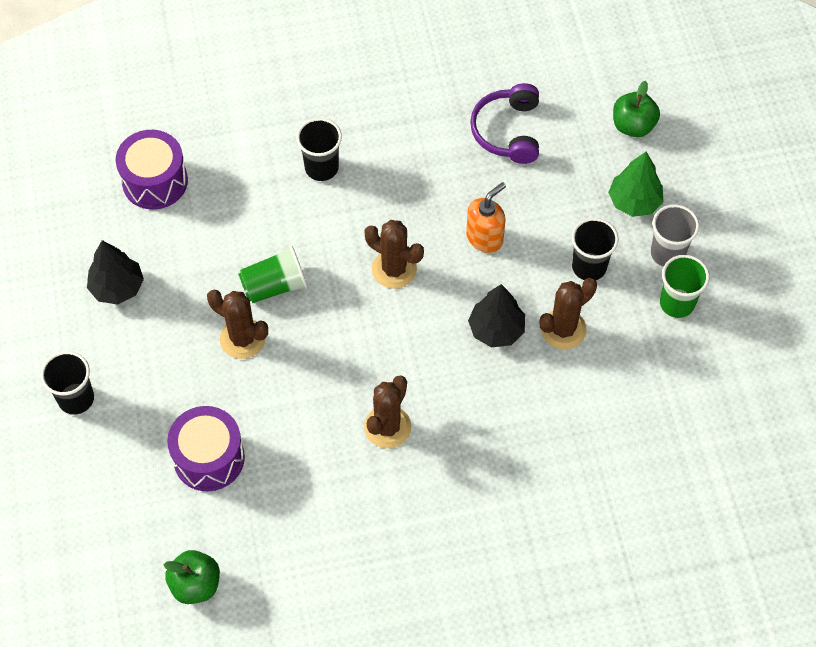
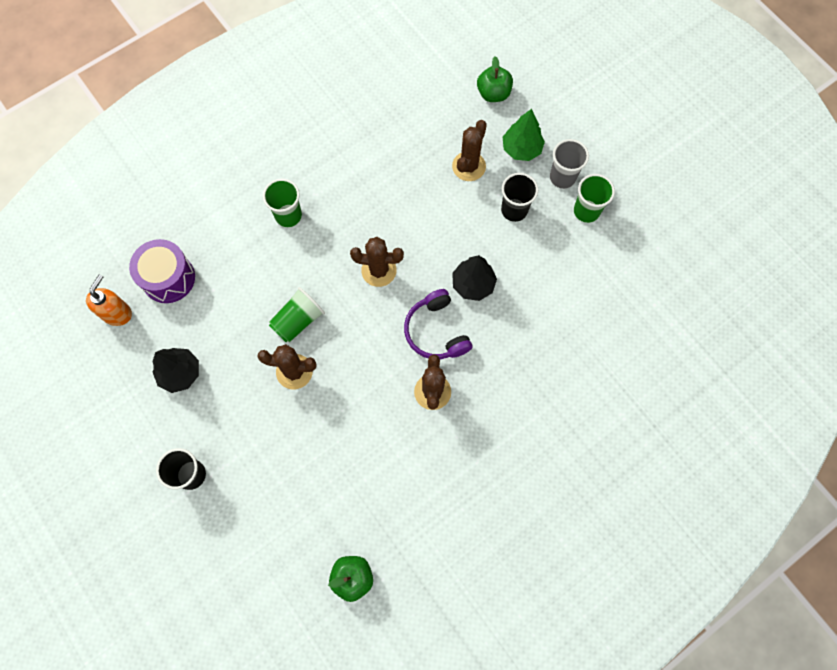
camera: 25 degrees left, 10 degrees up
purple drum [167,406,245,491] -> none
black cup [296,118,342,181] -> green cup [263,179,302,227]
orange soap dispenser [466,182,506,253] -> orange soap dispenser moved to [86,275,132,326]
purple headphones [470,83,539,164] -> purple headphones moved to [404,289,473,359]
brown cactus [540,278,597,349] -> brown cactus moved to [452,120,487,181]

